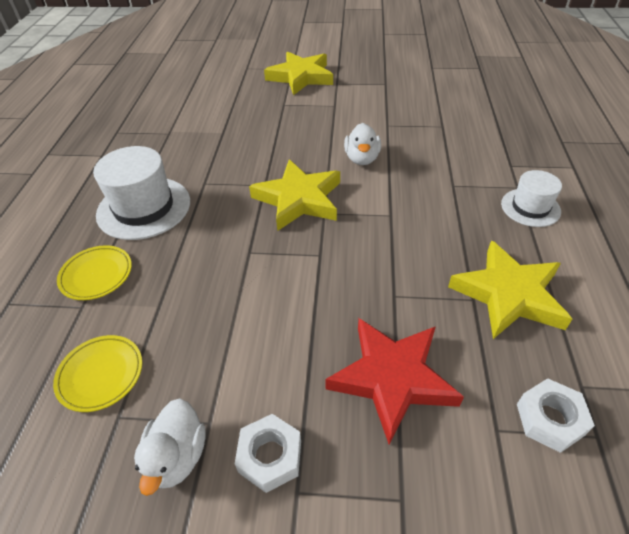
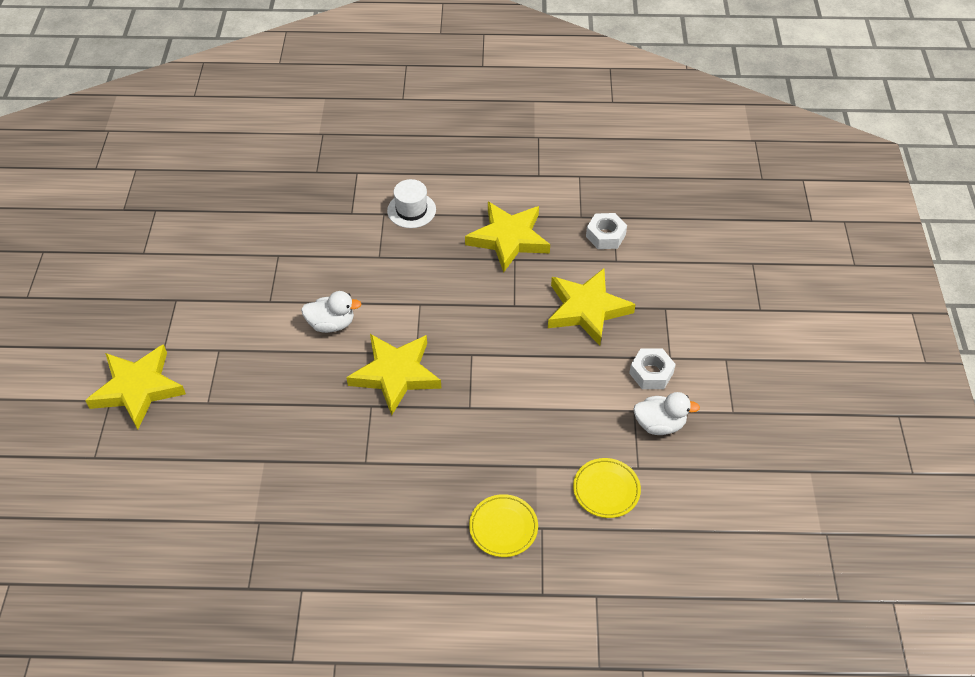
camera: 95 degrees left, 5 degrees up
white hat [93,146,190,240] -> none
red star [325,318,464,444] -> yellow star [548,268,636,346]

